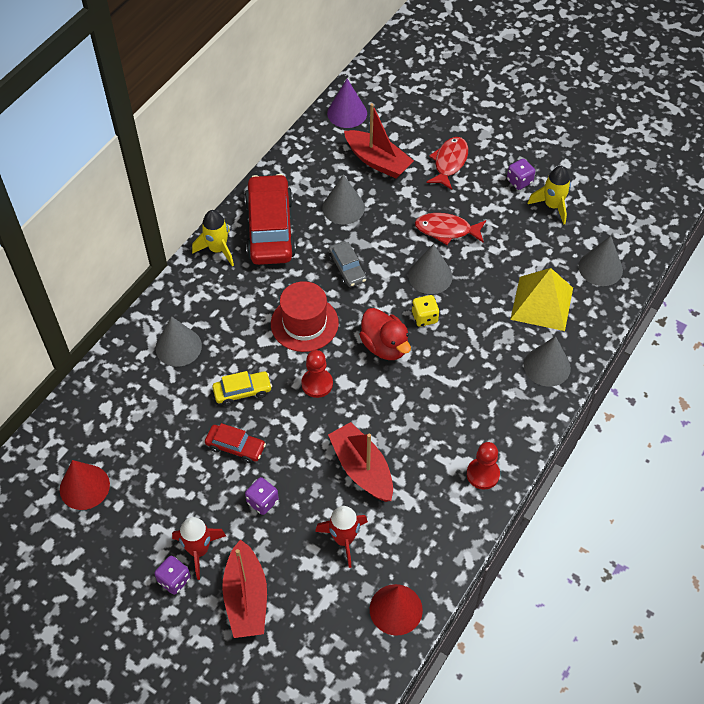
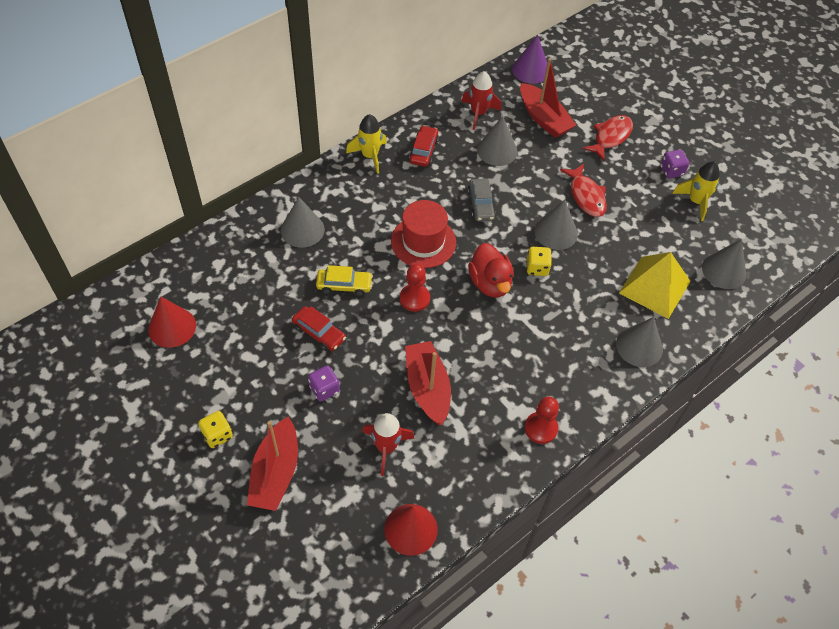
camera: 15 degrees right, 0 degrees up
purple dice [154,556,191,595] -> yellow dice [198,411,233,448]
red rocket [172,517,226,580] -> red rocket moved to [461,71,501,130]
red car [245,174,296,265] -> red car [409,125,439,167], size x0.49
red fish [415,213,486,245] -> red fish turned 135 degrees counterclockwise [560,164,607,217]

